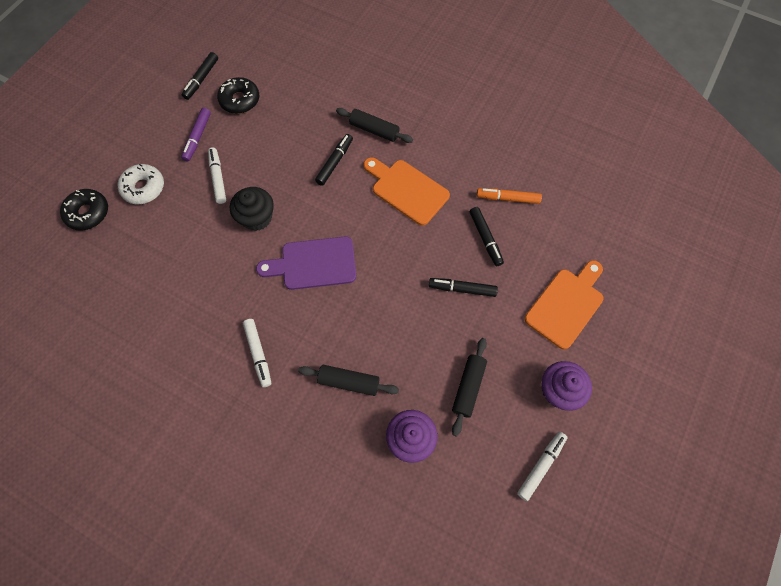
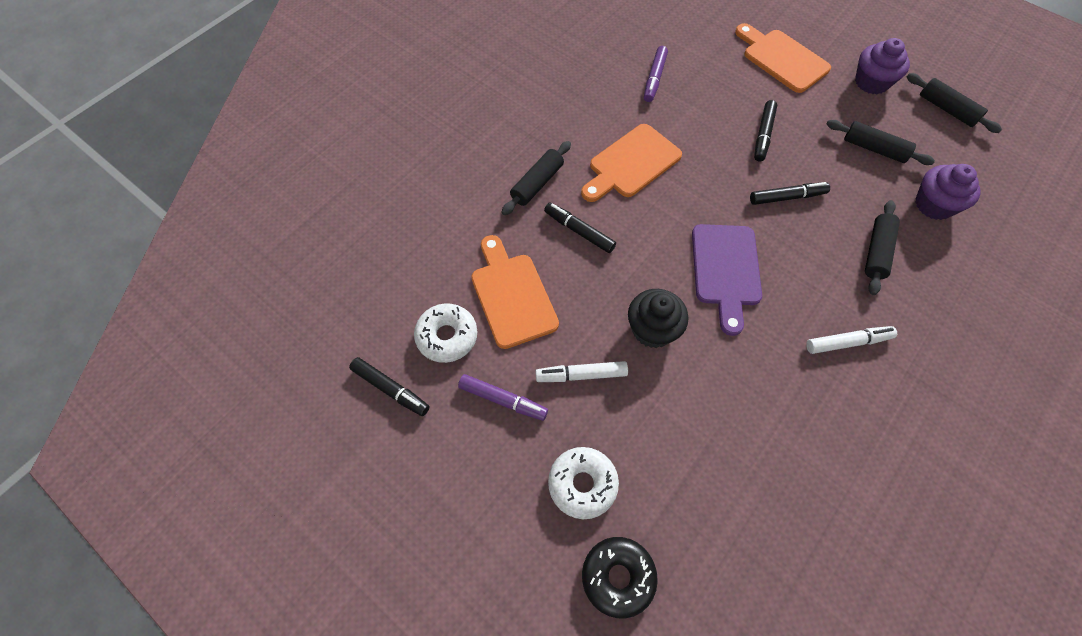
camera: 80 degrees left, 5 degrees down
black donut [217,77,259,114] -> white donut [414,304,477,363]
black marker [469,207,504,266] -> black marker moved to [750,182,830,205]
orange marker [477,188,542,204] -> purple marker [644,46,668,102]
white marker [517,432,568,501] -> black rolling pin [907,73,1002,133]
none -> orange cutting board [471,235,559,349]

